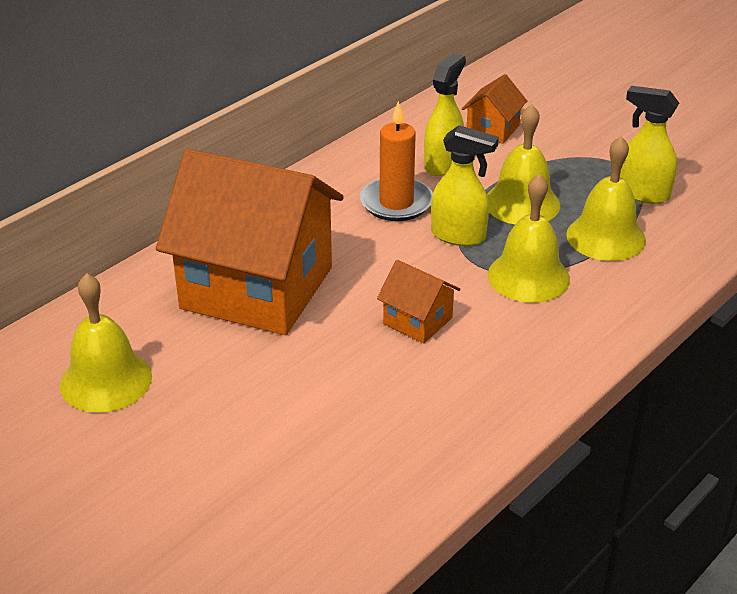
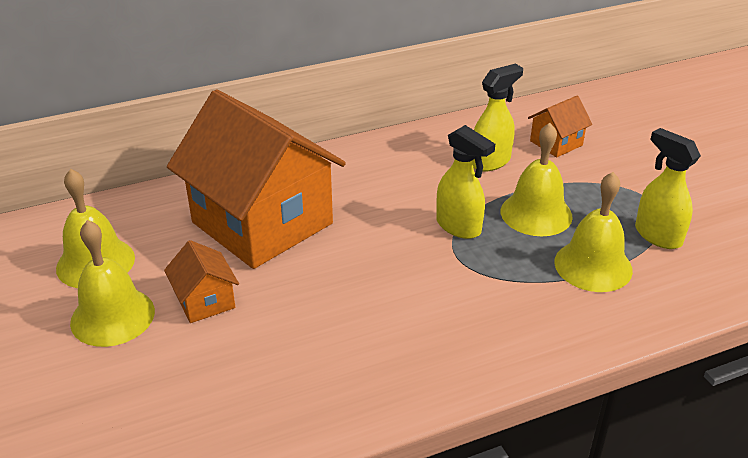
camera: 25 degrees right, 0 degrees up
orange candle [360,101,433,221] -> none
orange house [377,260,460,344] -> orange house moved to [164,240,239,323]
yellow bell [488,173,570,303] -> yellow bell moved to [70,220,155,347]

